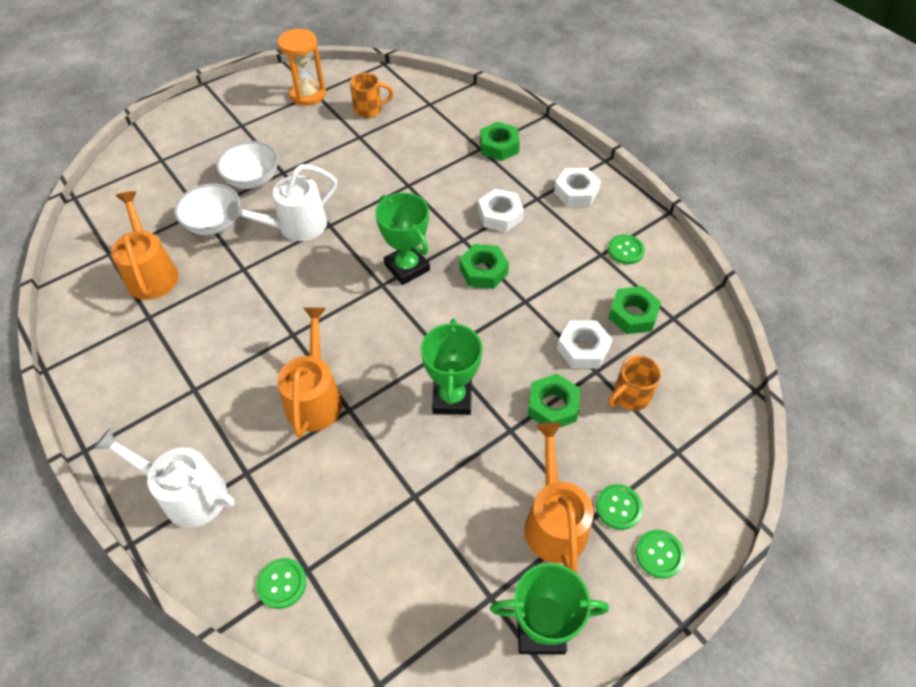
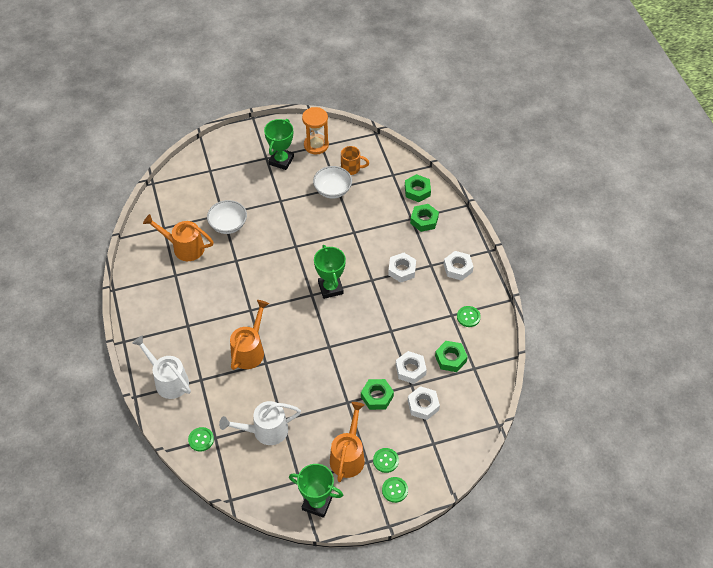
camera: 20 degrees right, 0 degrees up
orange watering can [111,191,179,300] -> orange watering can turned 75 degrees counterclockwise [143,214,214,261]
white bowl [216,141,278,189] -> white bowl moved to [313,166,352,199]
white watering can [227,164,337,241] -> white watering can moved to [219,401,301,445]
green trophy [421,318,483,415] -> green trophy moved to [264,119,294,170]
green nut [459,244,509,289] -> green nut moved to [405,174,431,202]
orange mug [608,355,661,411] -> white nut [408,386,440,420]

